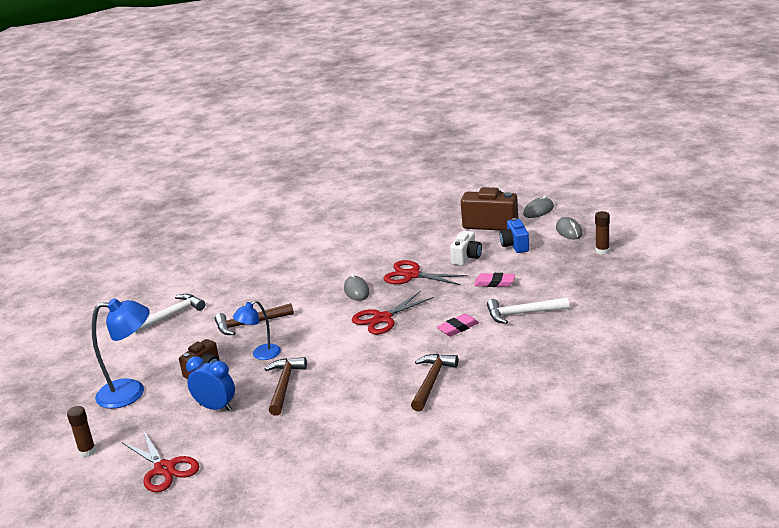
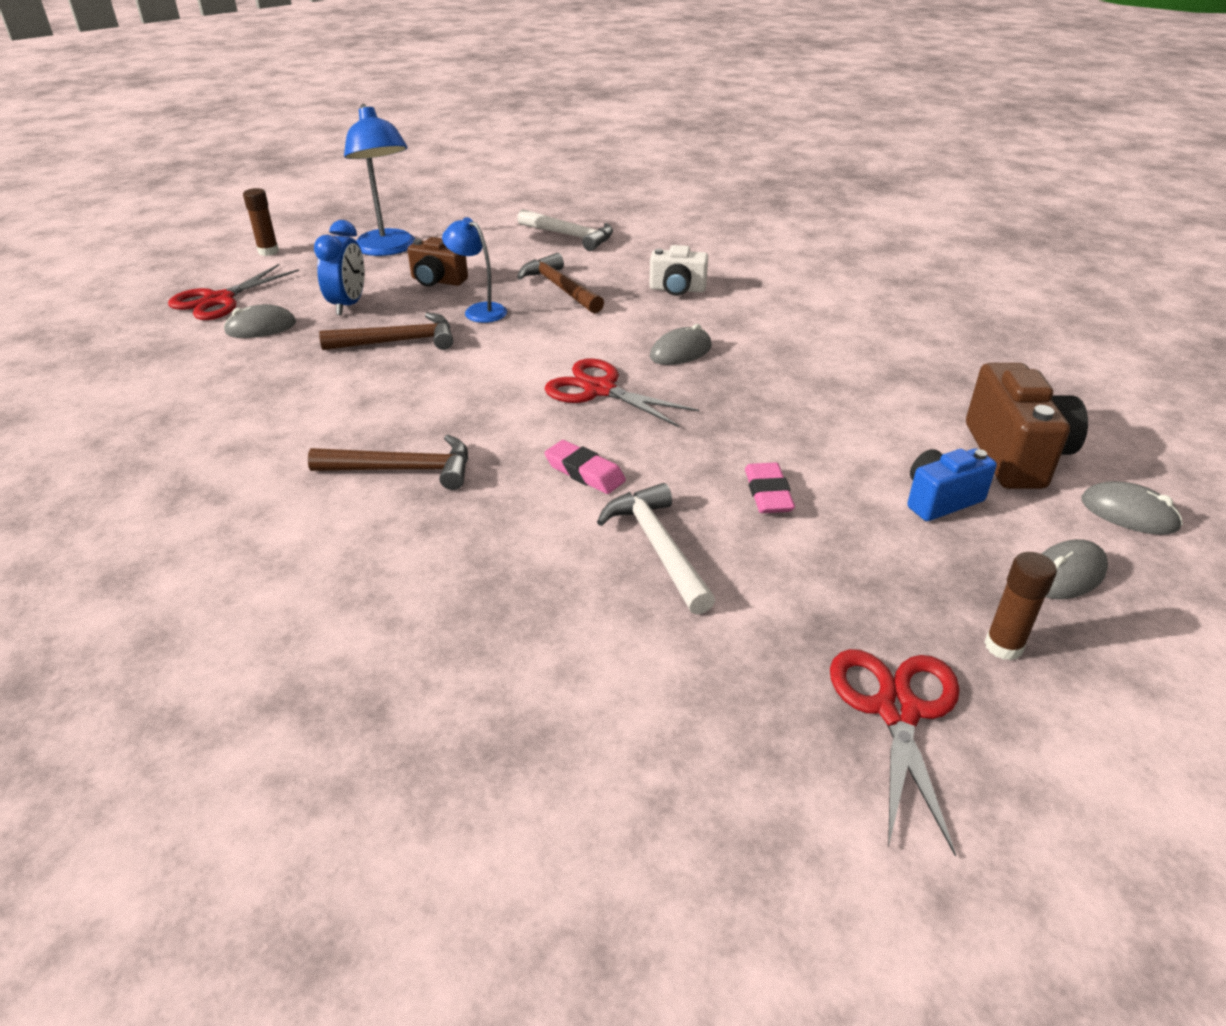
camera: 70 degrees right, 10 degrees up
red scissors [384,260,467,285] -> red scissors moved to [830,649,960,857]
white camera [450,231,482,266] -> white camera moved to [649,245,708,296]
none -> grey mouse [224,304,296,338]

